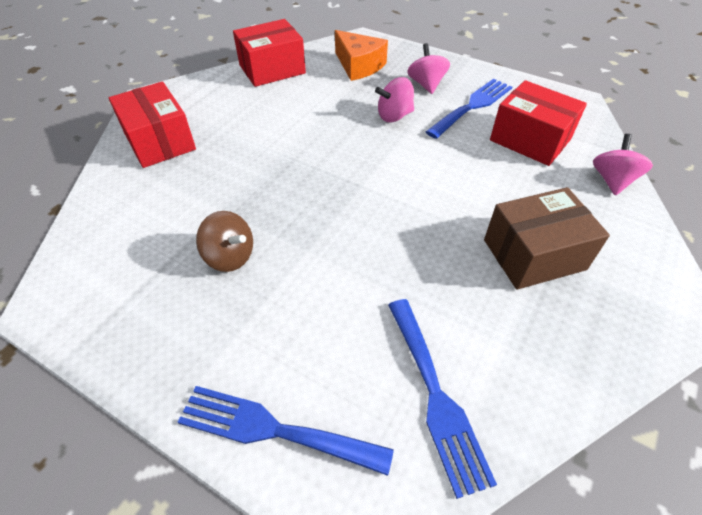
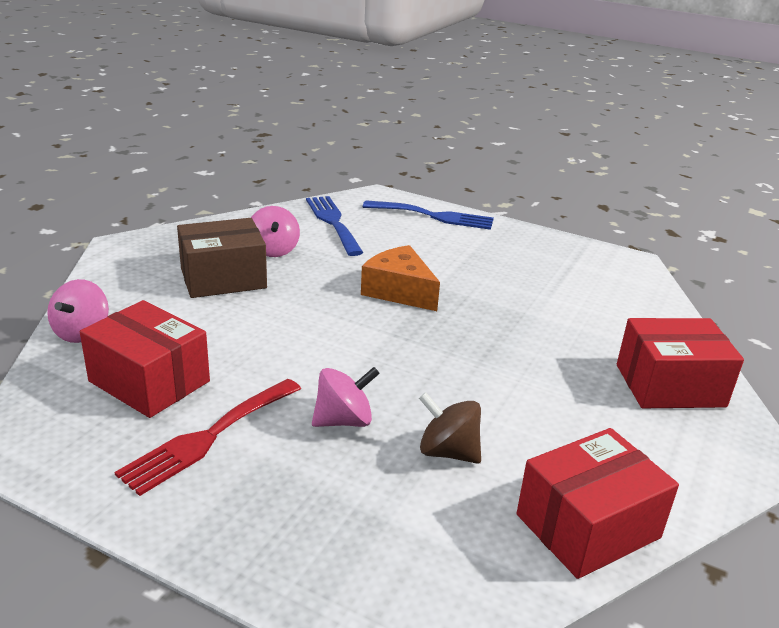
camera: 175 degrees right, 20 degrees down
red box [109,81,196,168] -> red box turned 60 degrees counterclockwise [617,318,744,408]
brown spinning top [196,211,253,272] -> brown spinning top moved to [419,392,481,464]
orange cheese [335,30,388,81] -> orange cheese moved to [361,245,440,311]
pink spinning top [407,43,450,94] -> pink spinning top moved to [251,206,300,257]
blue fork [426,79,512,139] -> red fork [114,379,301,496]

